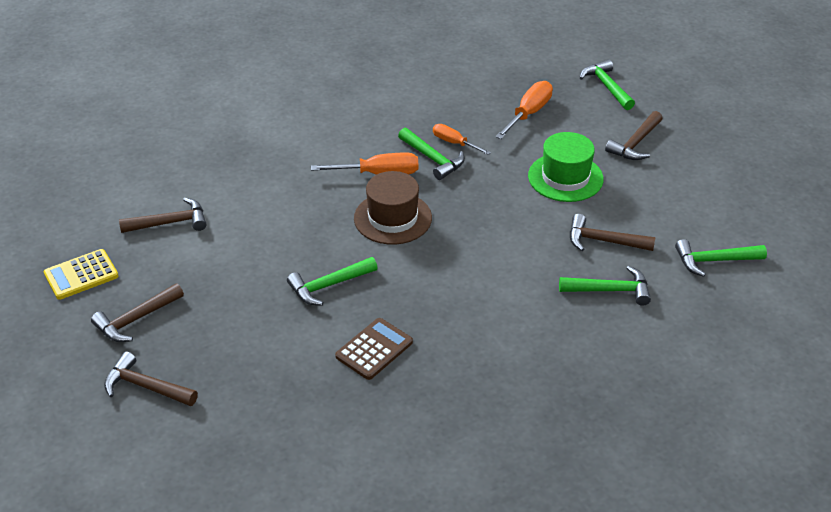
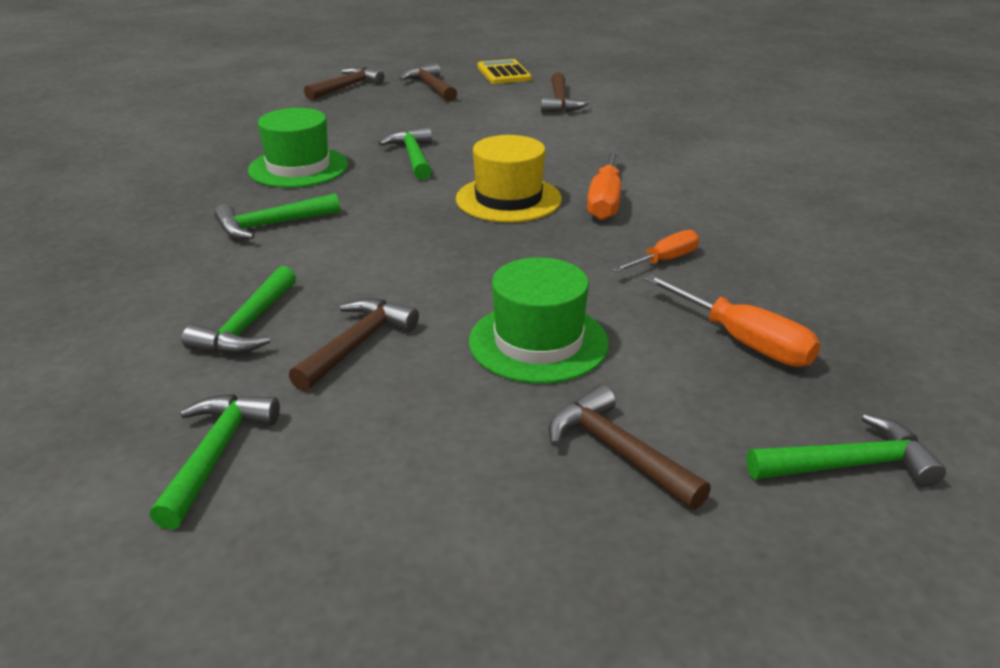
camera: 105 degrees right, 10 degrees down
brown calculator [335,318,413,380] -> green hat [248,108,348,188]
brown hat [354,171,432,245] -> yellow hat [456,135,562,223]
green hammer [398,128,465,180] -> green hammer moved to [214,193,340,239]

